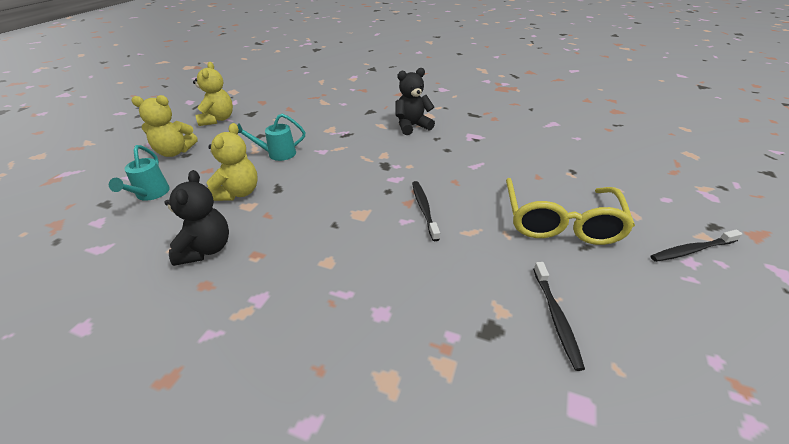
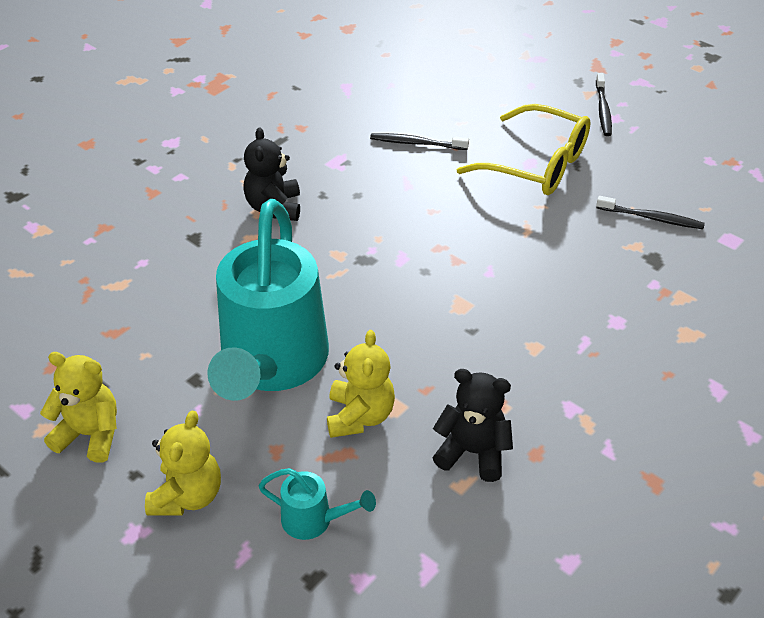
camera: 70 degrees left, 5 degrees up
yellow teddy bear [207,123,258,201] -> yellow teddy bear turned 60 degrees clockwise [327,330,395,438]
turquoise watering can [237,114,305,161] -> turquoise watering can [207,199,329,401], size x2.50
black toothbrush [412,181,440,241] -> black toothbrush moved to [370,133,469,150]

